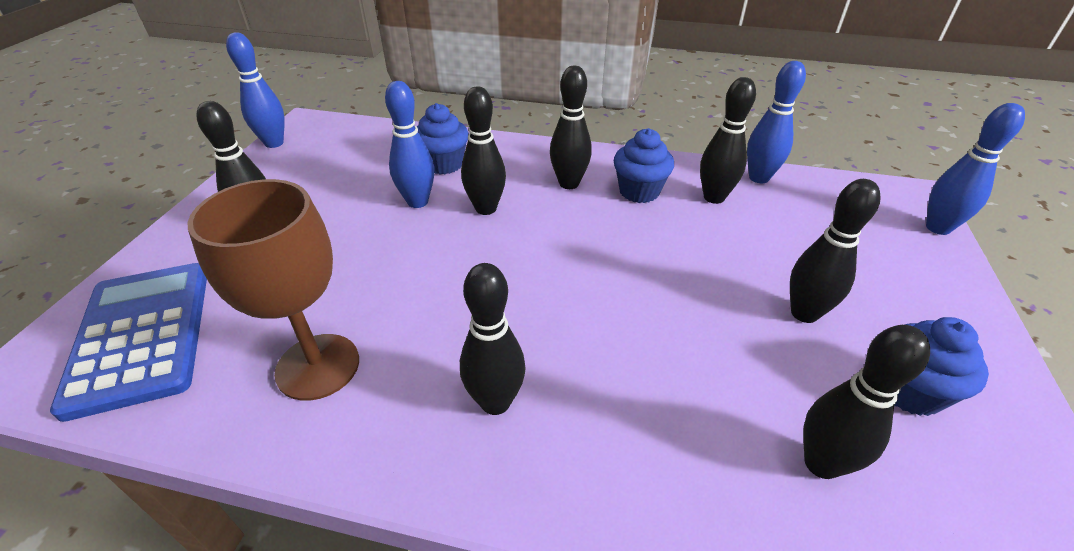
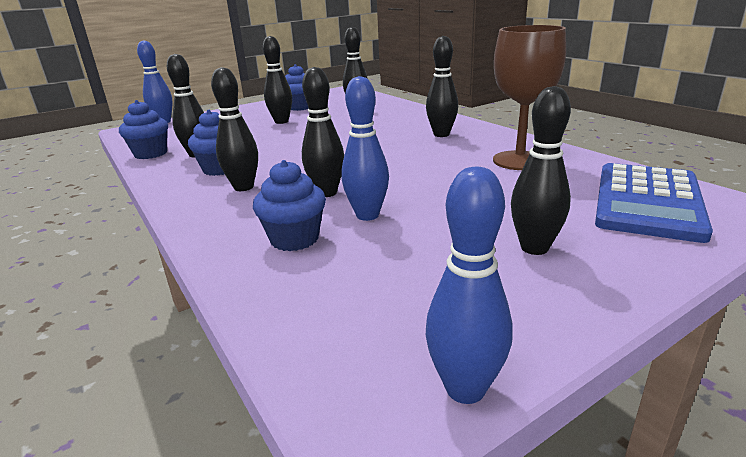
camera: 135 degrees left, 15 degrees down
blue bowling pin [747,61,806,183] -> blue cupcake [119,100,168,159]

